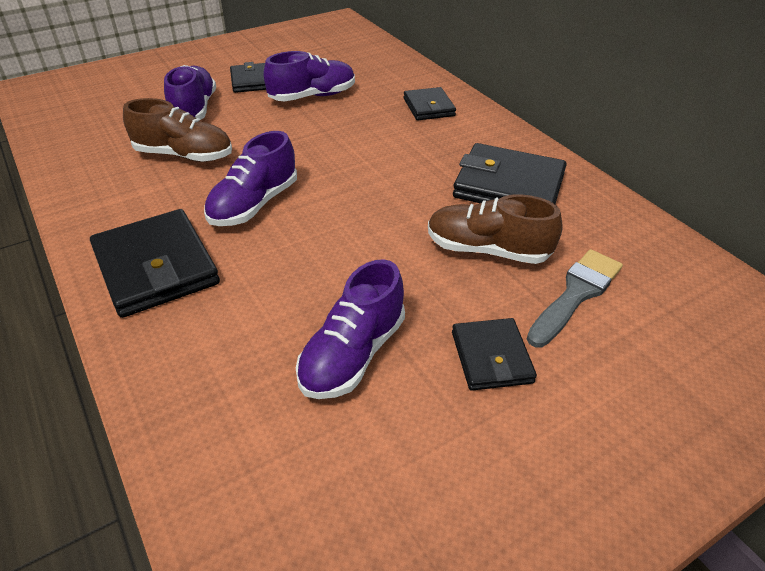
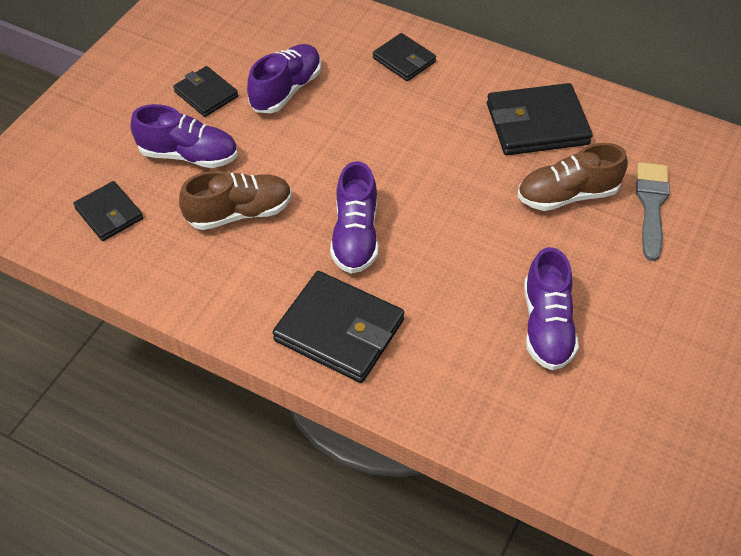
camera: 30 degrees left, 10 degrees up
purple shoe [164,65,216,120] -> purple shoe turned 135 degrees clockwise [131,104,238,168]
black wallet [452,318,537,391] -> black wallet moved to [73,181,143,241]

